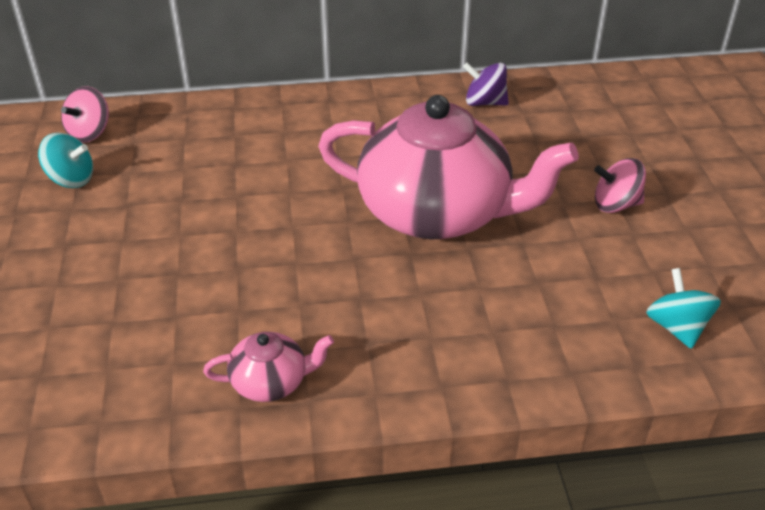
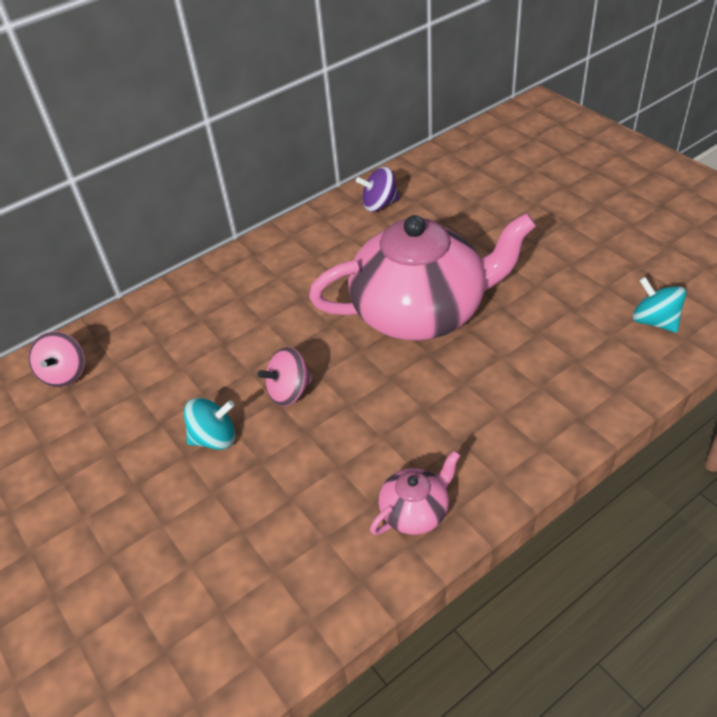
camera: 25 degrees left, 5 degrees up
turquoise spinning top [38,133,93,188] -> turquoise spinning top moved to [184,398,235,450]
pink spinning top [594,158,646,213] -> pink spinning top moved to [258,347,312,406]

